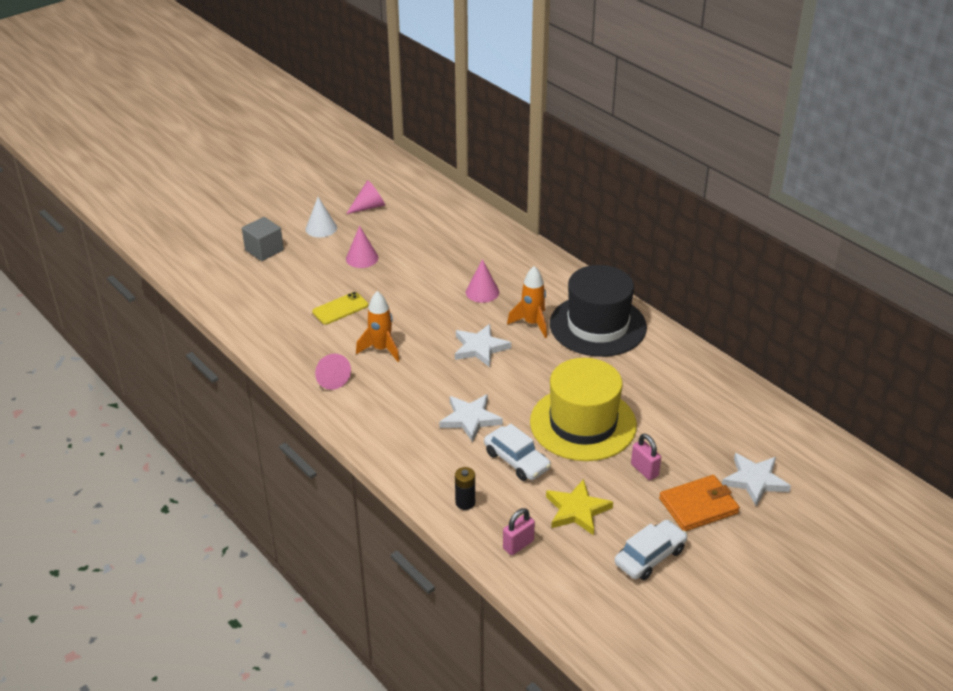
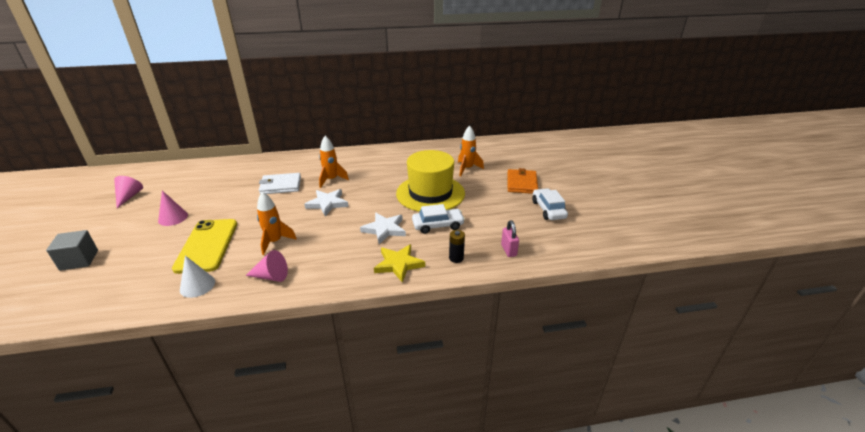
camera: 60 degrees left, 5 degrees down
white cone [305,197,337,238] -> white cone moved to [180,255,215,298]
yellow phone [312,292,368,325] -> yellow phone [172,219,237,274], size x1.78
pink cone [466,259,499,303] -> white wallet [259,173,301,194]
yellow star [546,479,613,535] -> yellow star moved to [374,244,425,283]
black hat [550,265,647,357] -> none
pink padlock [631,434,661,480] -> none
white star [722,453,791,506] -> none
none -> orange rocket [458,126,484,176]

